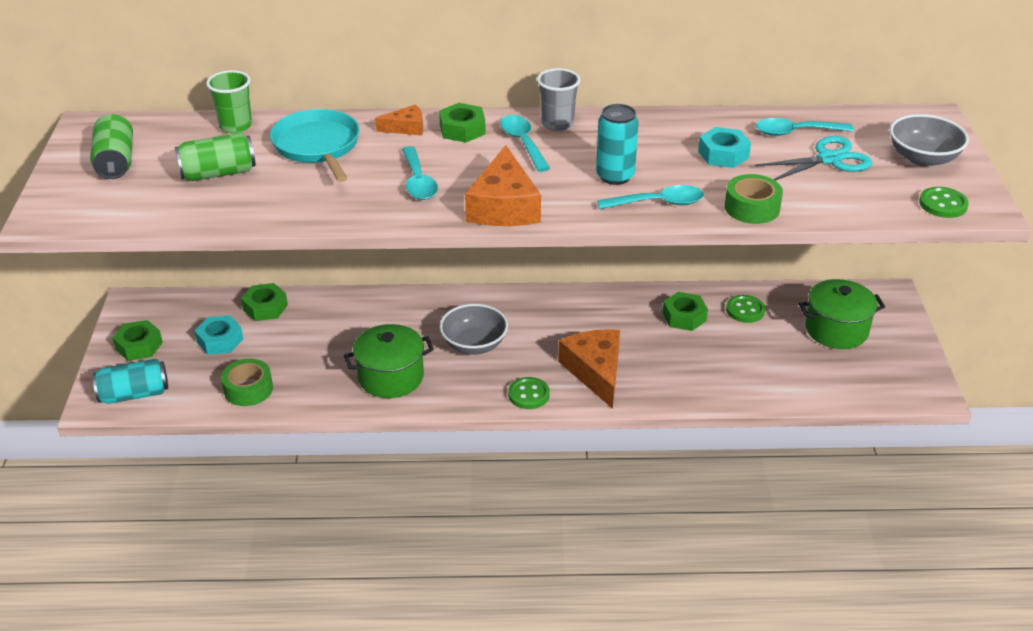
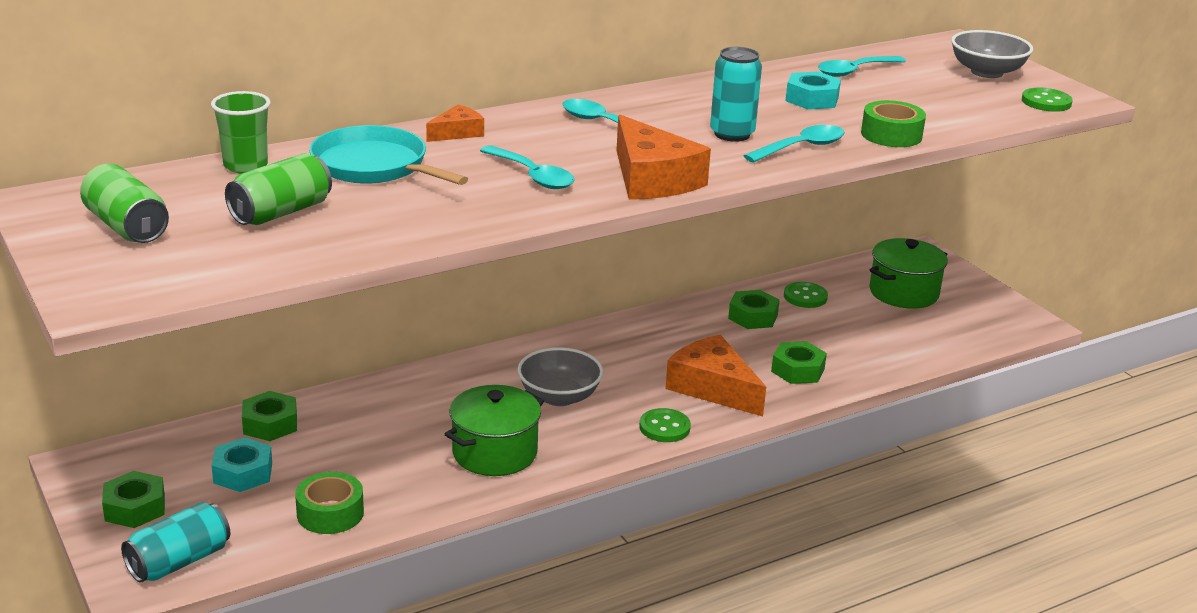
camera: 30 degrees left, 10 degrees down
green nut [439,103,486,143] -> green nut moved to [771,341,827,384]
grey cup [537,68,580,131] -> none
turquoise scissors [755,136,872,180] -> none

